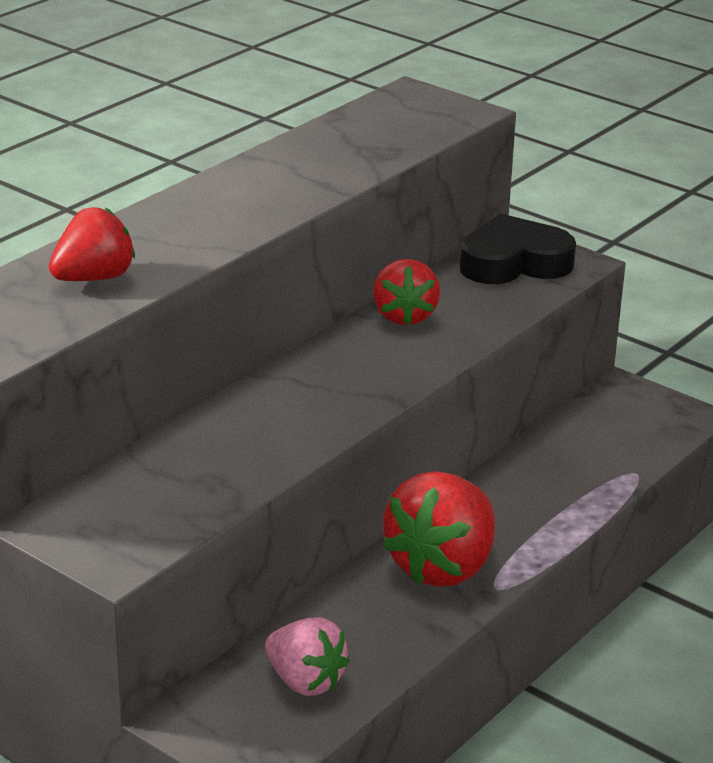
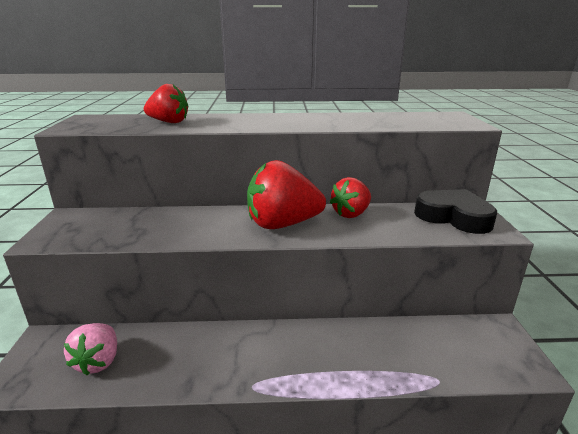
camera: 50 degrees right, 5 degrees down
red strawberry [382,472,495,587] -> red strawberry moved to [247,160,326,229]

